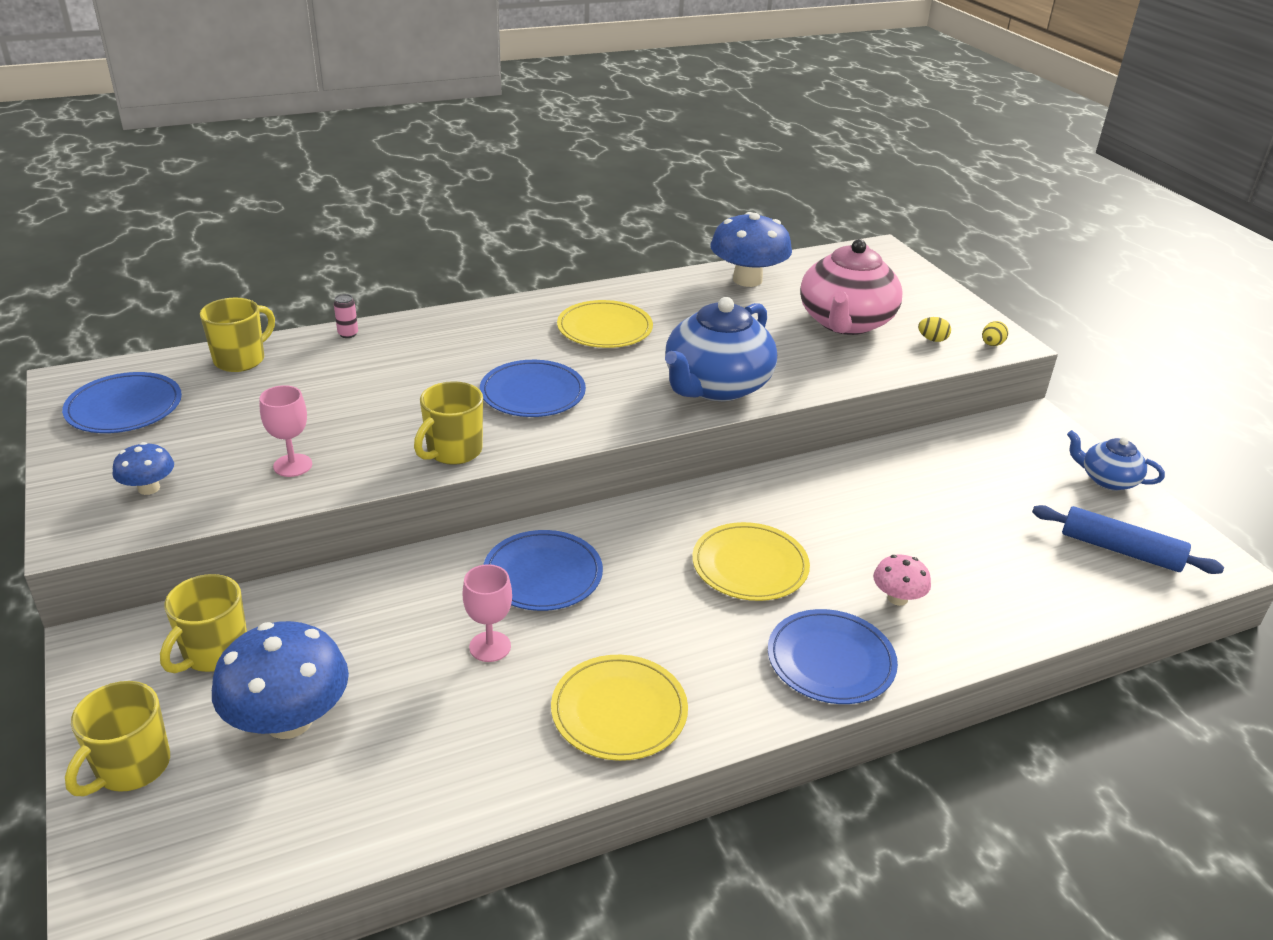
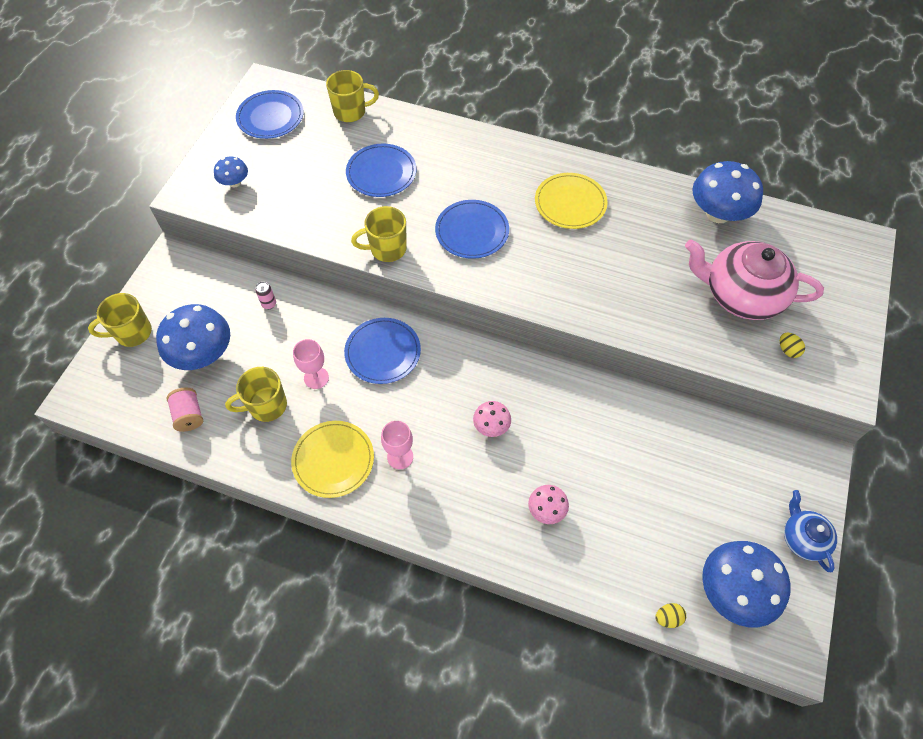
camera: 45 degrees right, 25 degrees up
yellow mug [160,574,247,673] -> yellow mug moved to [225,367,287,422]
pink goblet [260,385,312,477] -> pink goblet moved to [381,421,413,469]
pink can [334,294,358,338] -> pink can moved to [256,282,276,309]
blue teapot [665,297,777,401] -> none
yellow plate [692,522,810,601] -> pink mushroom [473,401,511,437]
blue plate [768,609,898,704] -> blue plate moved to [346,144,416,197]
pink teapot [800,239,903,335] -> pink teapot turned 45 degrees clockwise [685,239,824,320]
yellow egg [982,321,1008,346] -> yellow egg moved to [655,603,686,628]
blue rolling pin [1032,505,1224,574] -> blue mushroom [702,541,791,627]
none -> pink spool [166,387,203,432]

